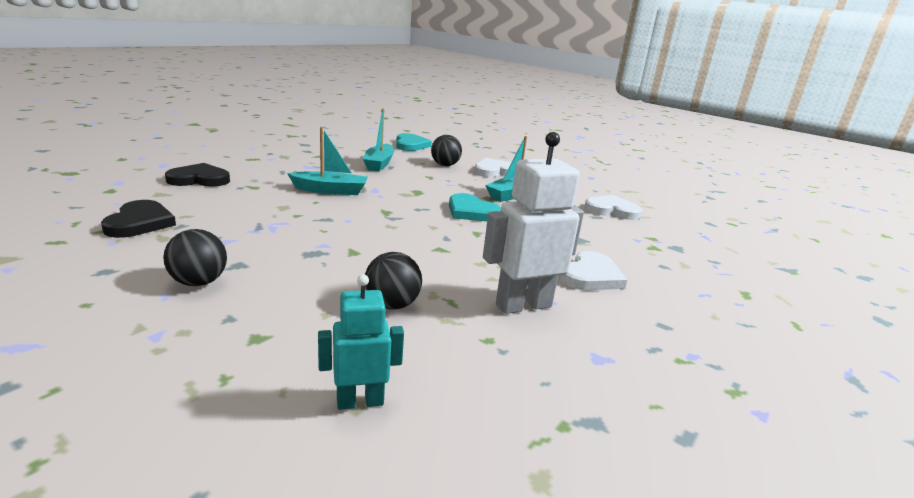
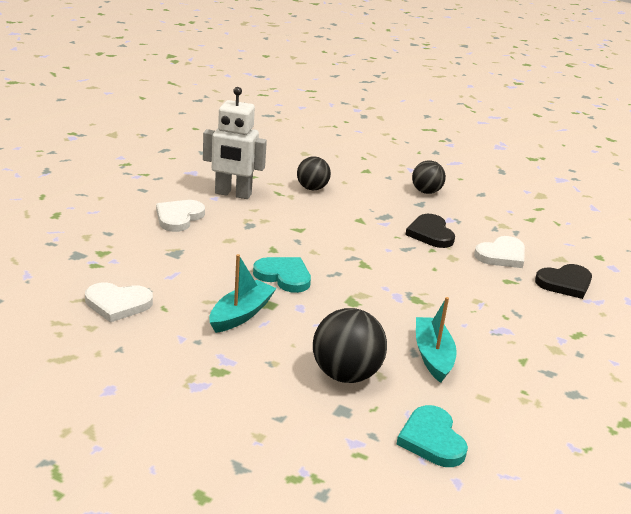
camera: 170 degrees right, 5 degrees up
black heart [101,200,176,238] -> black heart moved to [405,214,455,248]
turquoise boat [287,127,368,195] -> none
turquoise robot [318,274,404,410] -> none
black ball [431,135,462,166] -> black ball [313,308,387,383], size x1.55
white heart [474,158,511,177] -> white heart moved to [474,236,525,268]
white robot [483,132,584,314] -> white robot turned 45 degrees clockwise [203,87,267,199]

